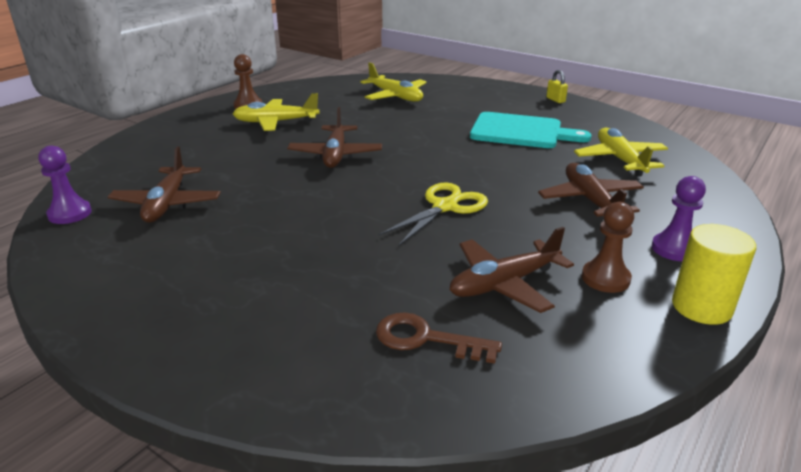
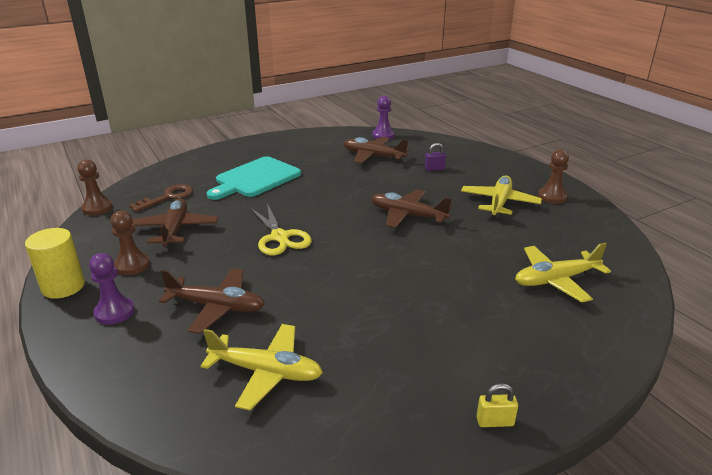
camera: 115 degrees right, 0 degrees up
turquoise cutting board [470,112,592,148] -> turquoise cutting board moved to [207,156,301,200]
none -> brown pawn [77,159,113,215]
none -> purple padlock [425,143,446,171]

